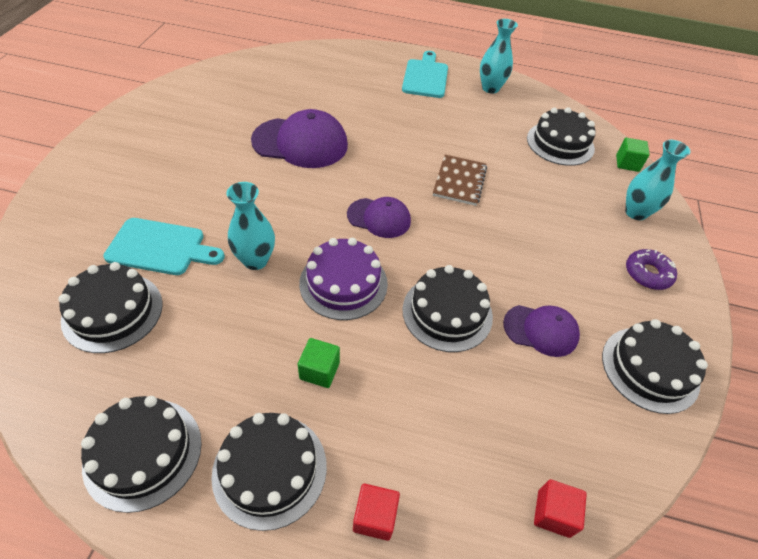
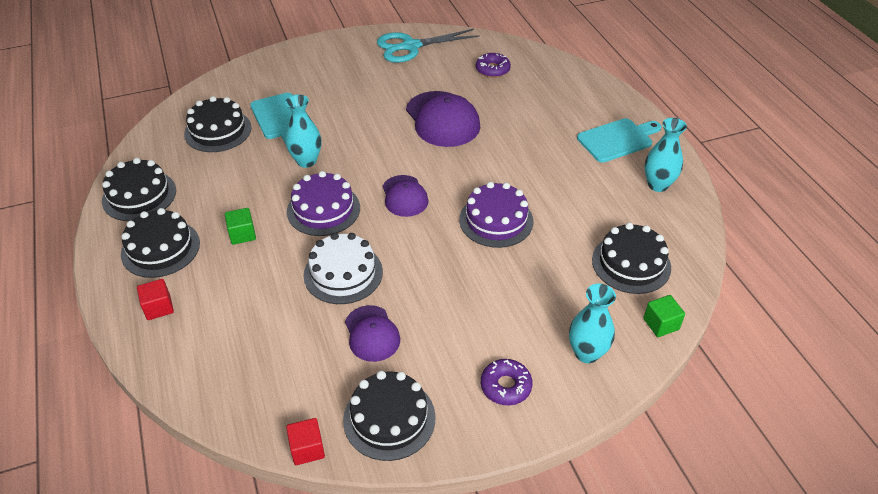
camera: 60 degrees right, 5 degrees down
black cake [403,265,493,352] -> white cake [304,233,383,304]
brown notebook [433,155,487,206] -> purple cake [459,182,534,248]
red cube [534,479,587,538] -> red cube moved to [286,418,325,465]
none -> turquoise scissors [377,29,480,63]
none -> purple donut [476,53,511,78]

